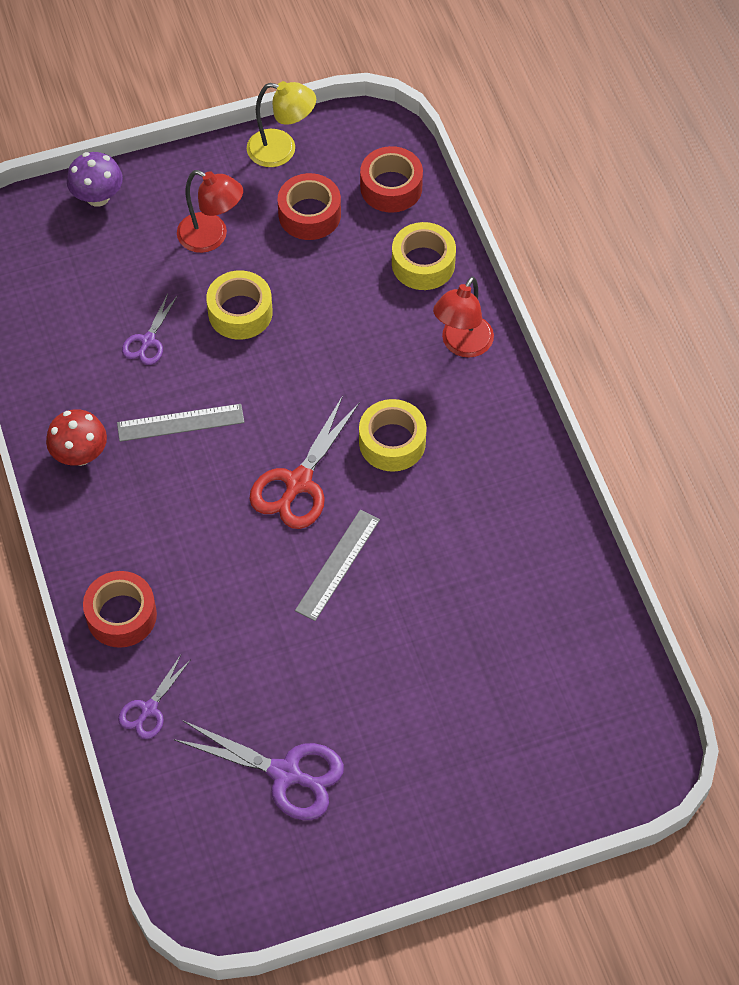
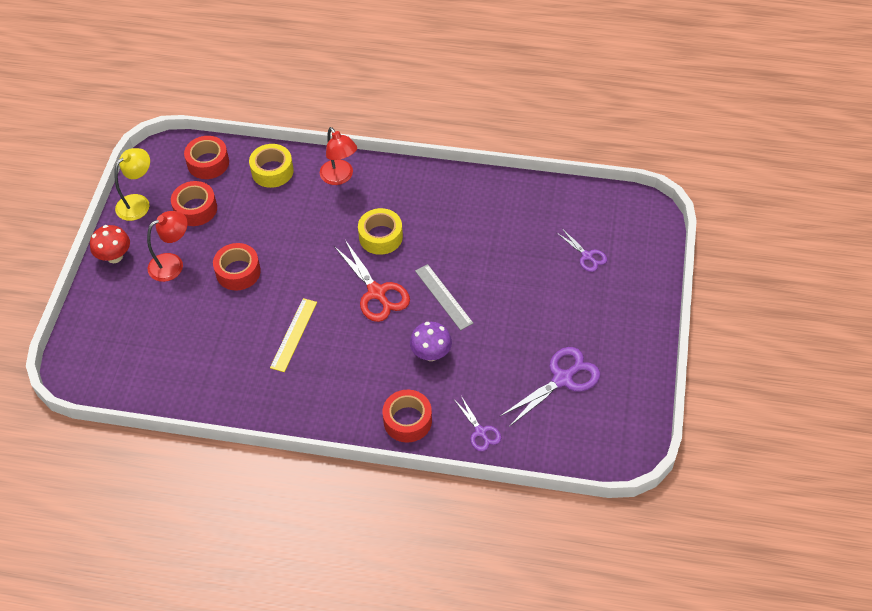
camera: 60 degrees left, 5 degrees down
red mushroom [46,409,107,466] -> red mushroom moved to [90,225,130,263]
purple mushroom [67,152,123,207] -> purple mushroom moved to [410,322,452,361]
grey ruler [117,404,244,442] -> yellow ruler [270,298,317,372]
purple scissors [122,293,178,365] -> purple scissors moved to [557,229,607,272]
yellow tape [206,270,273,340] -> red tape [213,243,261,291]

